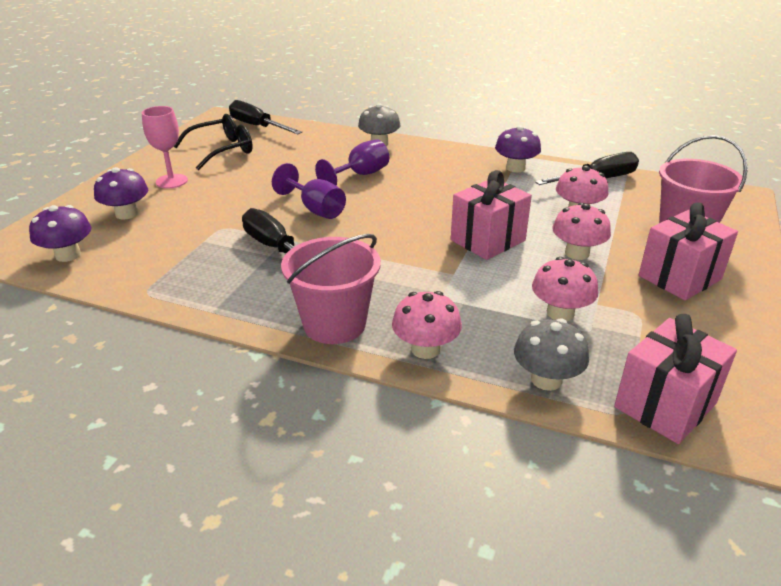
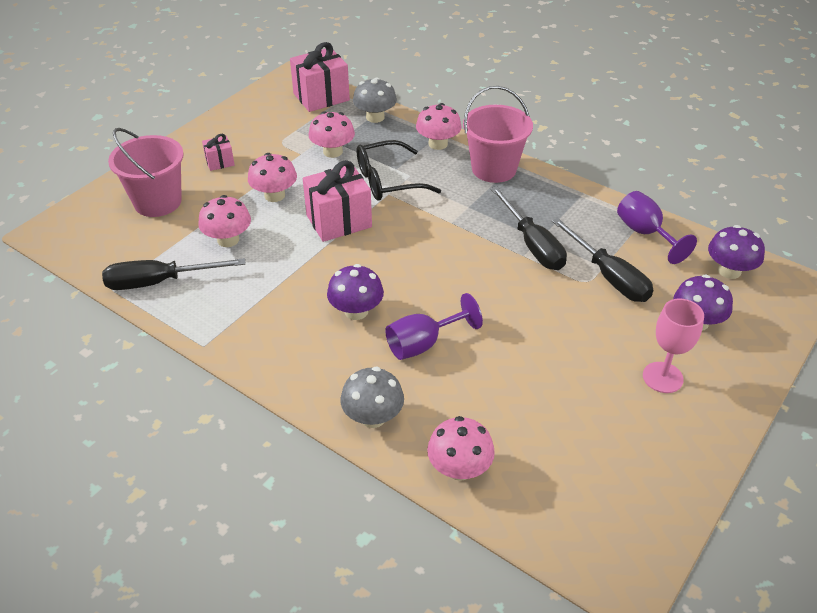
camera: 165 degrees left, 10 degrees up
black glasses [174,114,253,170] -> black glasses moved to [357,140,441,201]
black screwdriver [229,100,302,134] -> black screwdriver moved to [552,218,653,302]
purple goblet [272,163,346,219] -> purple goblet moved to [617,191,697,264]
purple mushroom [495,125,541,172] -> purple mushroom moved to [327,264,384,320]
pink gift [639,203,738,300] -> pink gift [202,134,235,171], size x0.51
none -> pink mushroom [427,416,495,481]

